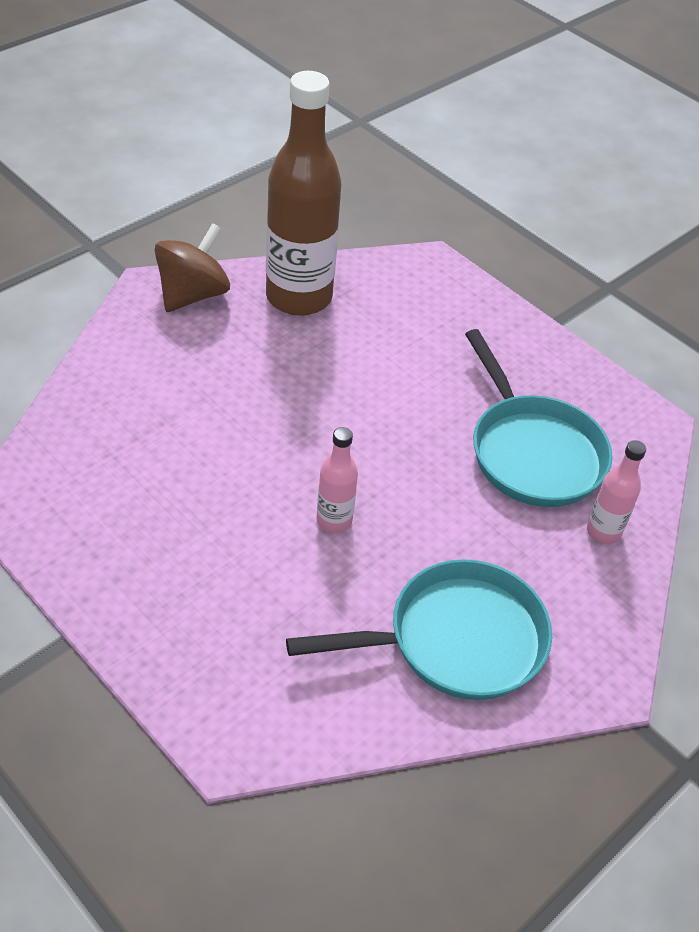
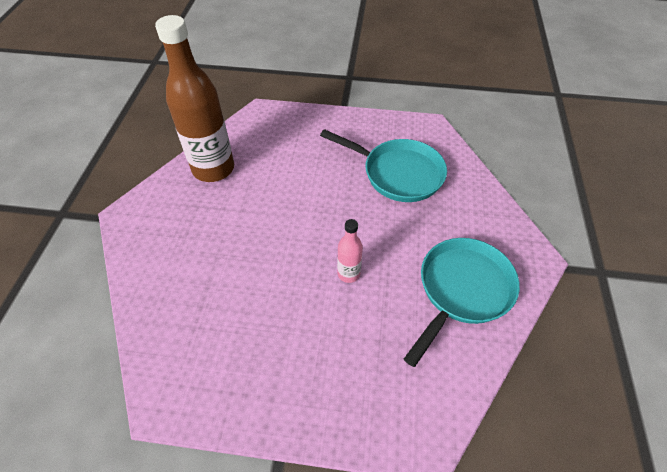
camera: 35 degrees left, 5 degrees up
brown spinning top [155,223,230,312] -> none
pink bottle [587,440,646,544] -> none

